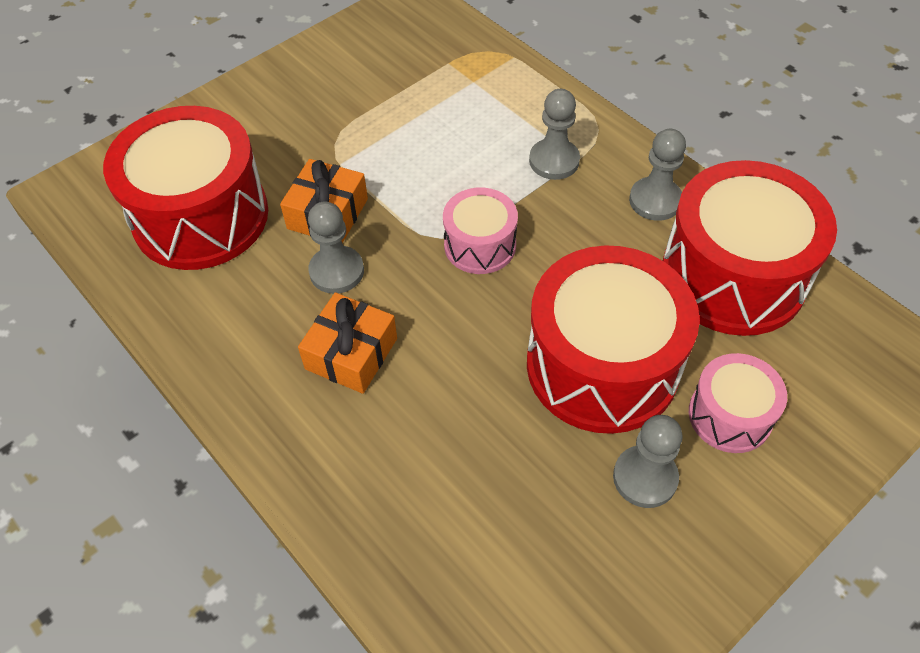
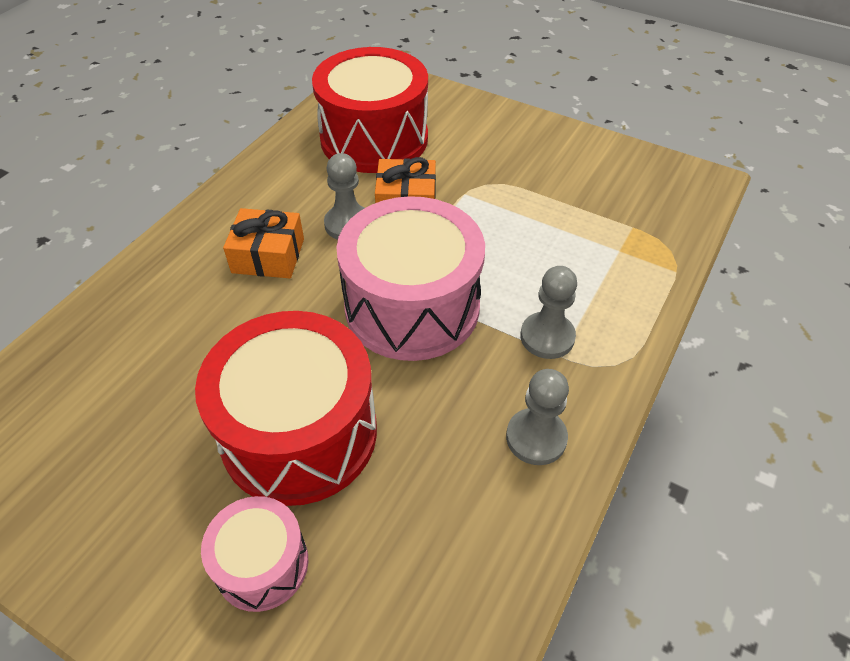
camera: 70 degrees right, 5 degrees down
pink drum [443,188,518,274] -> pink drum [337,196,485,361], size x1.92
grey pawn [613,415,683,508] -> none
red drum [663,160,837,336] -> none

